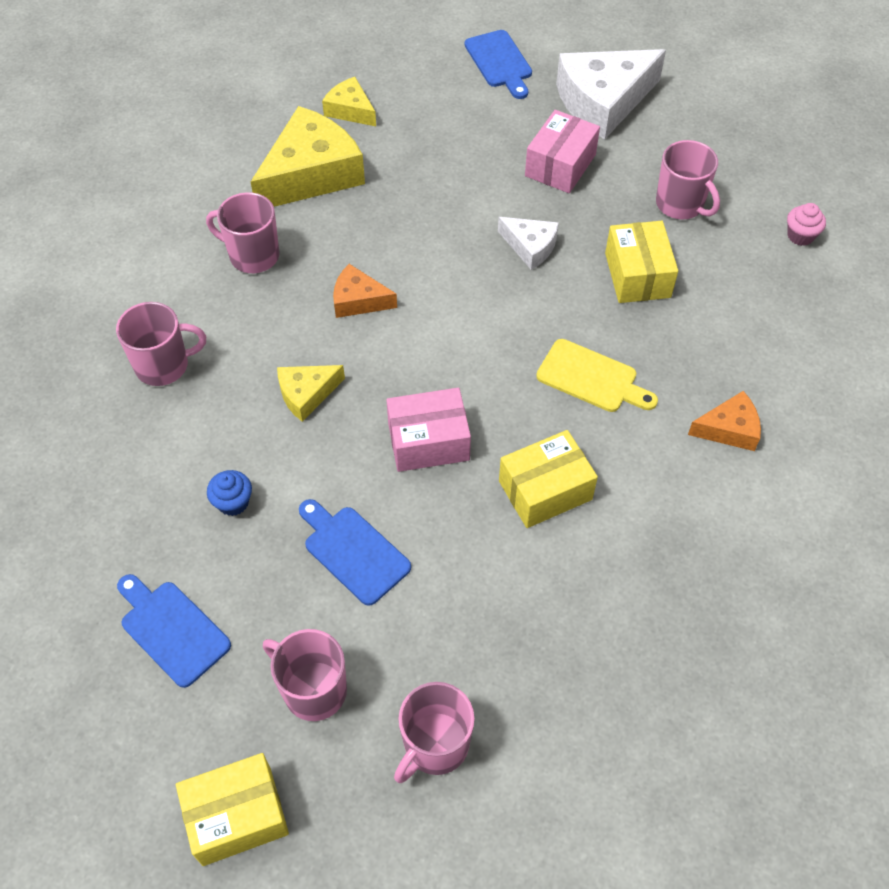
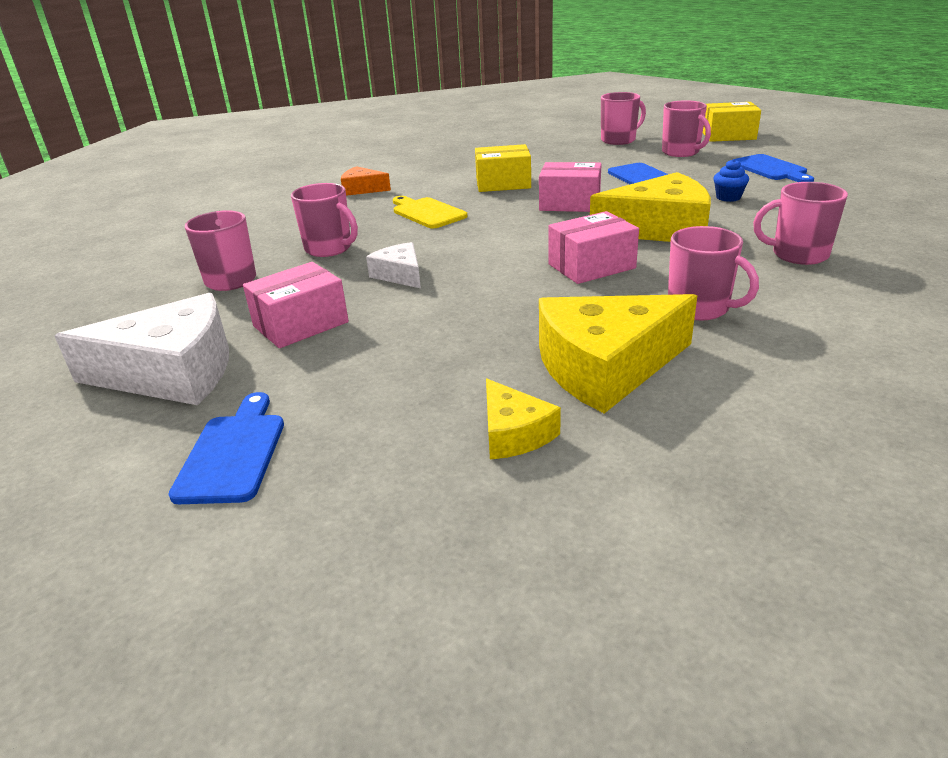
camera: 155 degrees left, 25 degrees down
yellow cheese [277,365,345,422] -> yellow cheese [590,172,711,242], size x1.94
orange cheese [333,264,397,318] -> pink box [548,211,639,284]
yellow box [605,221,678,303] -> pink mug [291,183,358,257]
pink cupcake [787,203,826,246] -> none

